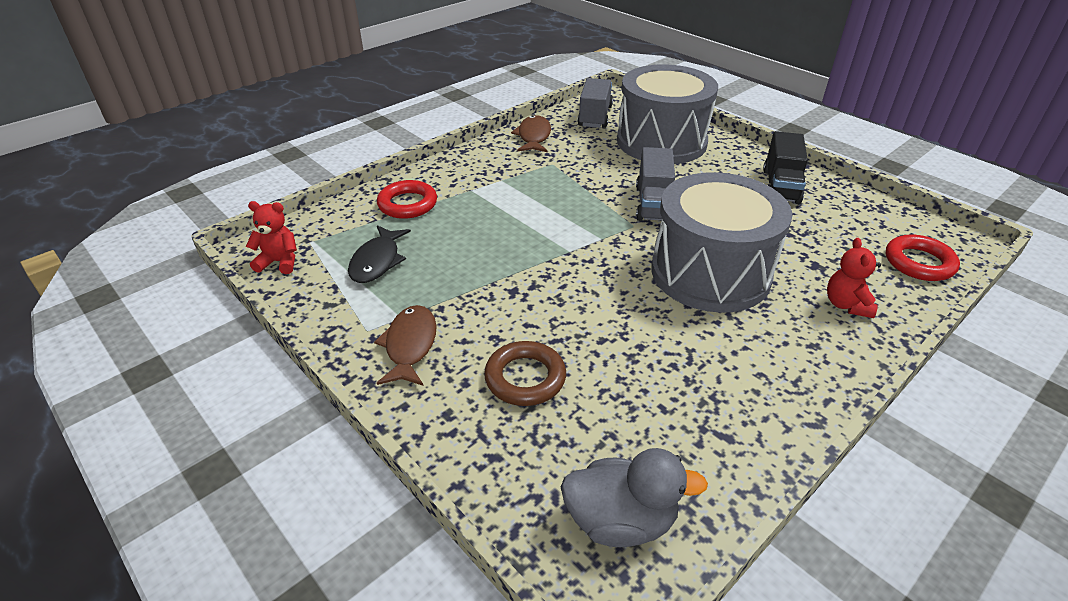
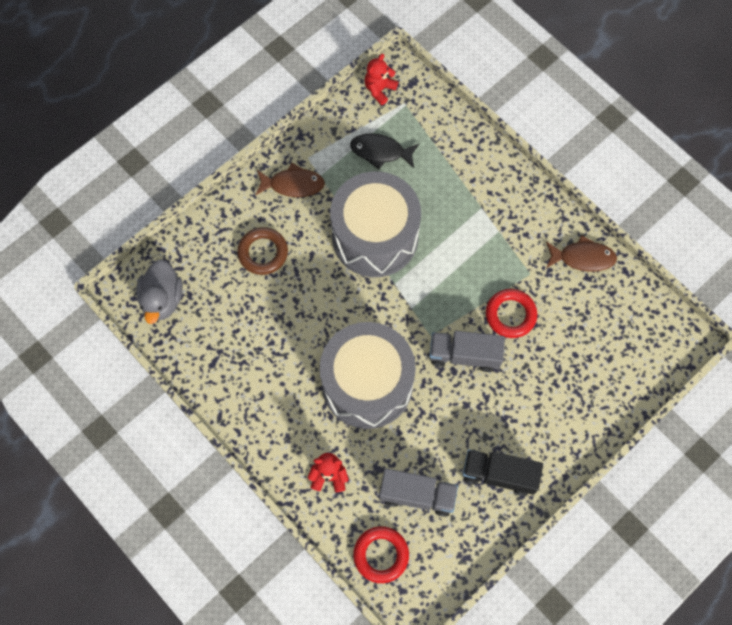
camera: 90 degrees right, 30 degrees up
red teddy bear [246,201,297,274] -> red teddy bear turned 150 degrees counterclockwise [364,54,398,105]
red ring [377,180,437,219] -> red ring moved to [486,289,537,338]
grey truck [578,78,613,128] -> grey truck moved to [379,468,458,517]
grey drum [617,64,718,164] -> grey drum moved to [330,171,421,277]

